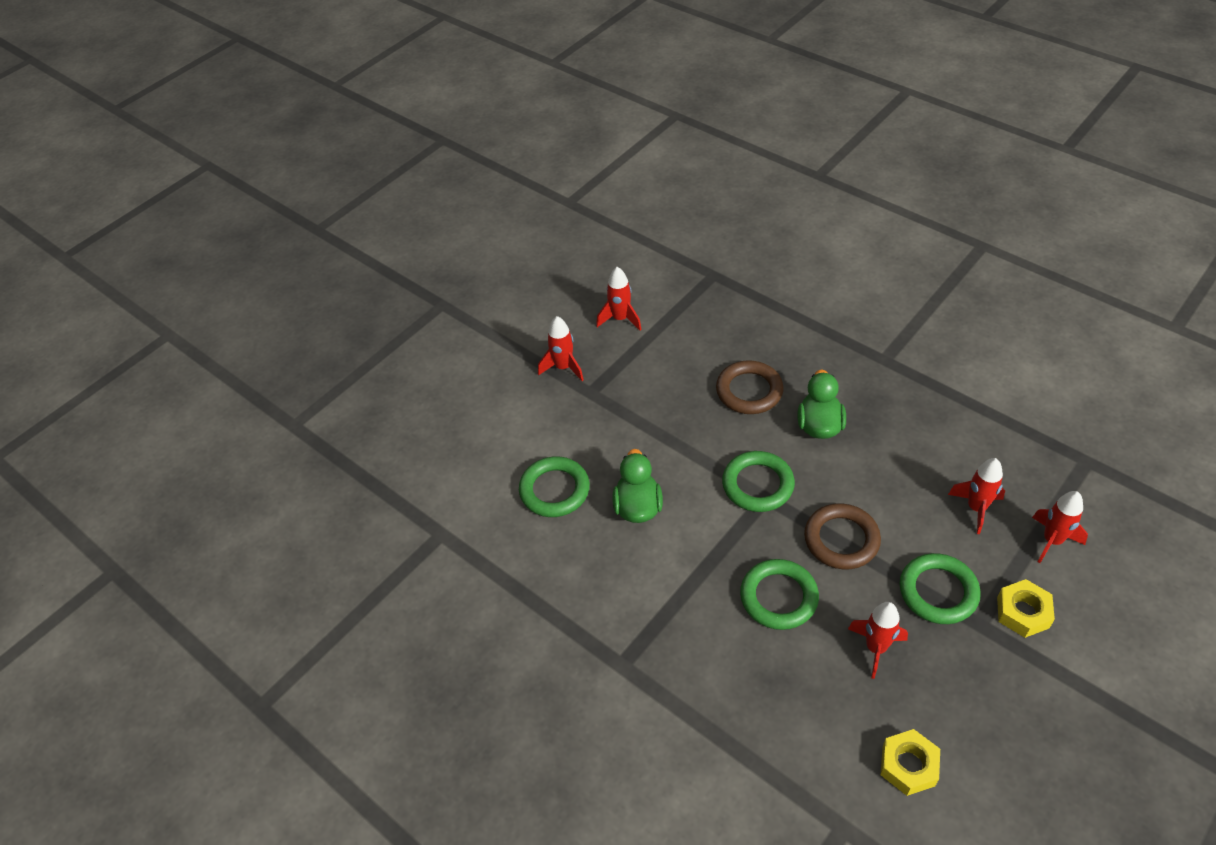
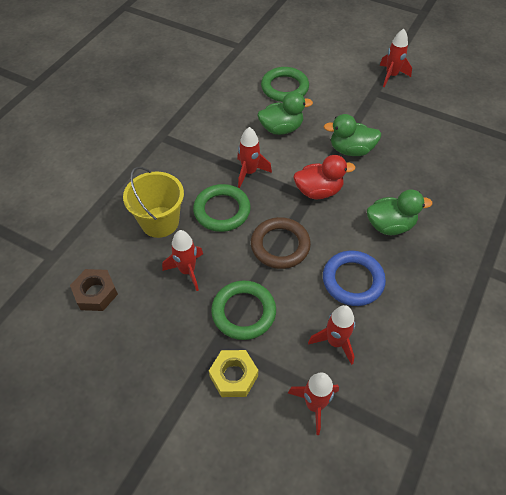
camera: 75 degrees right, 5 degrees up
red rocket [596,267,641,330] -> red rocket moved to [237,127,272,188]
brown ring [716,360,783,414] -> none
green ring [722,451,795,512] -> red duck [294,155,355,199]
yellow nut [881,729,940,796] -> brown nut [70,269,118,311]
none -> yellow bucket [123,167,184,238]
none -> blue ring [323,251,386,306]
none -> green duck [324,114,381,156]

